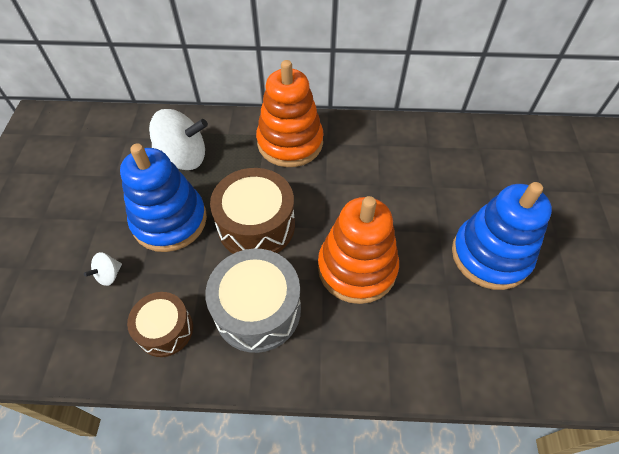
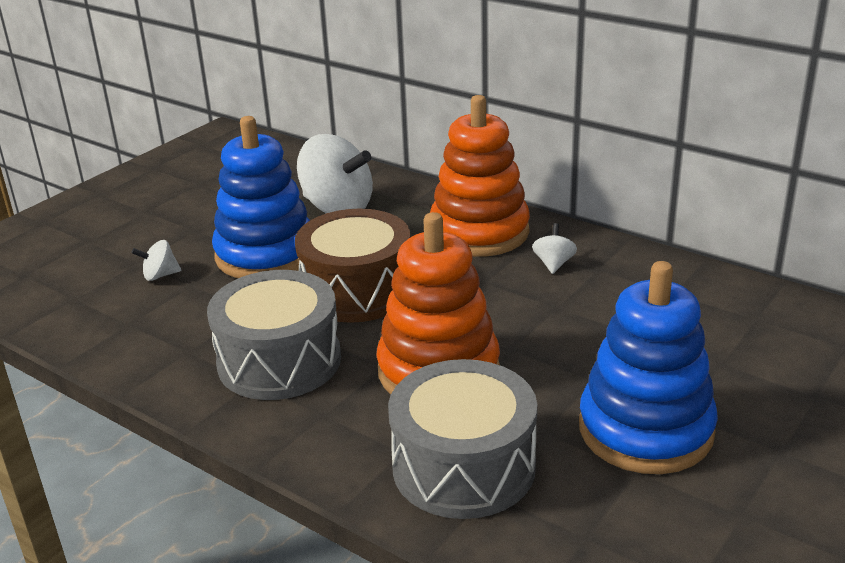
camera: 35 degrees right, 25 degrees down
brown drum [127,292,193,357] -> none
none -> grey drum [388,359,537,519]
none -> white spinning top [532,223,577,274]

